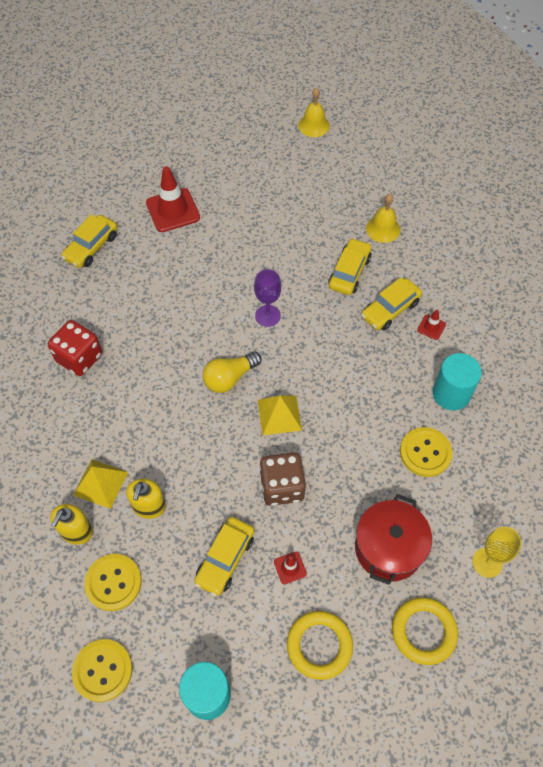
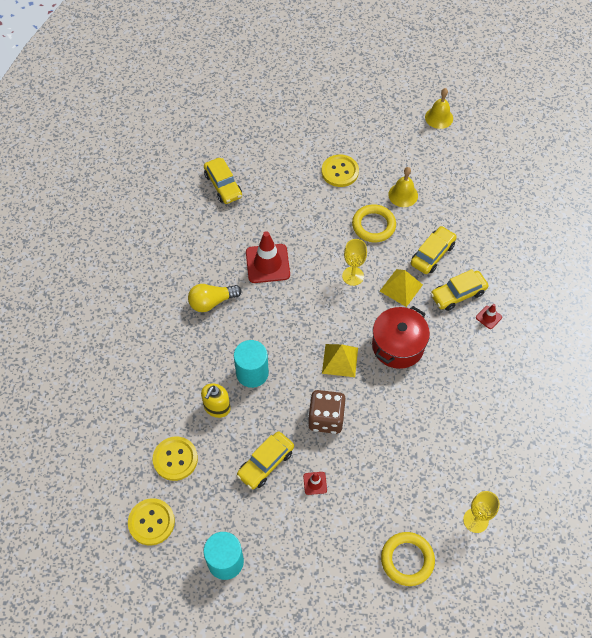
camera: 15 degrees right, 0 degrees up
red dice [48,320,102,376] -> none
yellow soap dispenser [50,504,93,545] -> none
yellow car [61,215,117,268] -> yellow car turned 75 degrees counterclockwise [204,158,242,204]
yellow pyramid [73,459,128,509] -> yellow pyramid moved to [380,269,423,307]
red traffic cone [146,166,200,232] -> red traffic cone moved to [246,231,290,283]
yellow light bulb [203,352,262,393] -> yellow light bulb moved to [188,284,242,312]
purple goblet [254,269,281,327] -> yellow goblet [342,239,367,286]
yellow ring [287,611,353,680] -> yellow ring moved to [352,204,396,243]
red pot [355,494,432,585] -> red pot moved to [372,306,430,369]
yellow bell [366,194,400,243] -> yellow bell moved to [388,167,418,207]
yellow button [400,427,453,477] -> yellow button moved to [322,155,359,187]
turquoise cylinder [433,353,482,410] -> turquoise cylinder moved to [234,340,269,388]

